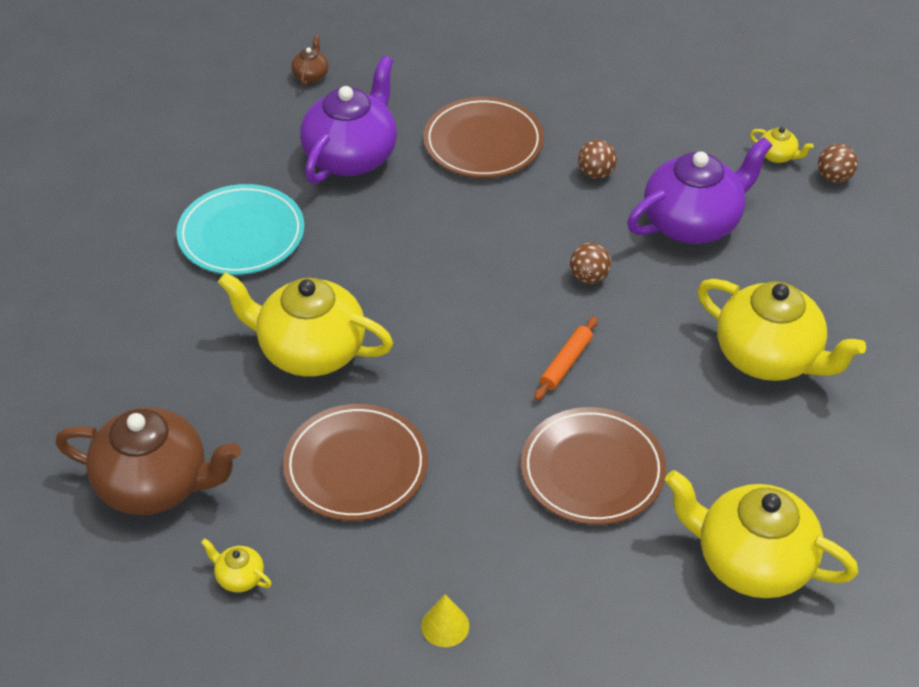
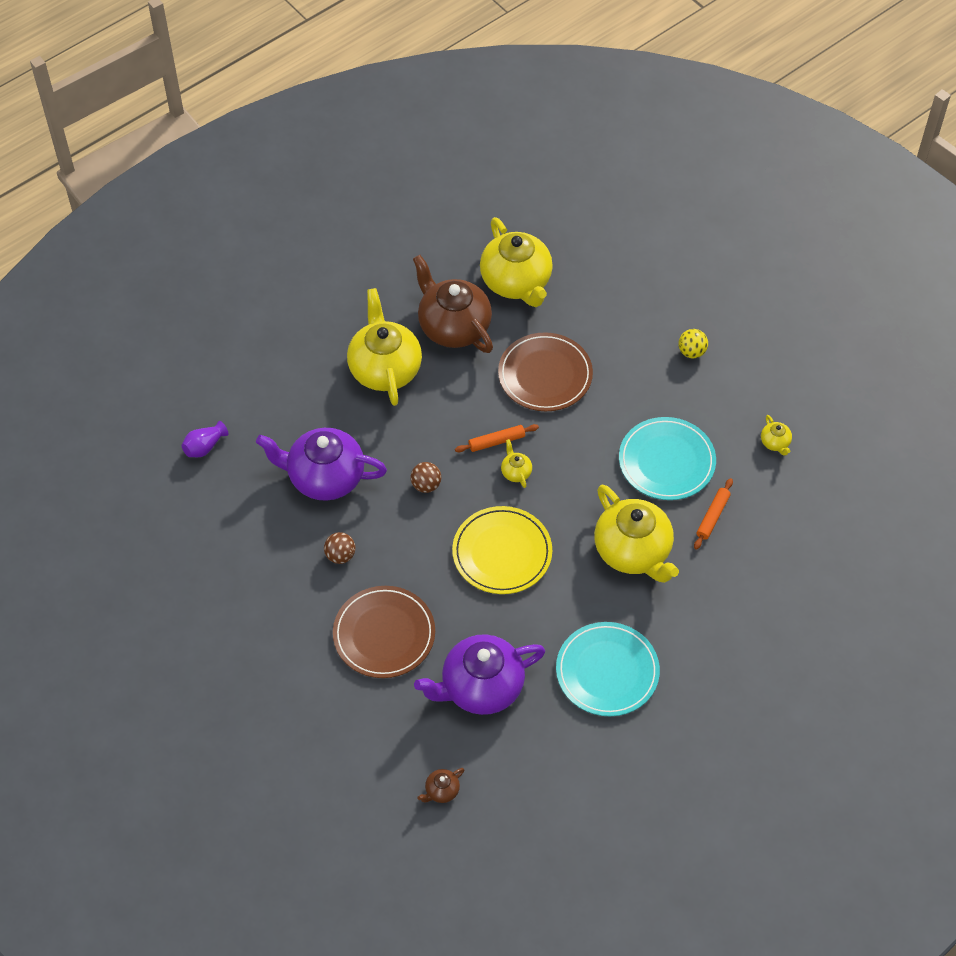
camera: 140 degrees left, 10 degrees up
brown teapot [55,407,241,515] -> brown teapot moved to [413,255,493,353]
brown plate [283,404,428,521] -> turquoise plate [619,417,716,500]
yellow cone [421,595,469,647] -> yellow ball [678,329,708,358]
yellow teapot [750,127,814,163] -> yellow teapot moved to [501,439,532,488]
brown ball [818,144,858,183] -> purple vase [182,421,228,457]
none -> yellow plate [452,506,552,594]
none -> orange rolling pin [694,478,733,550]

